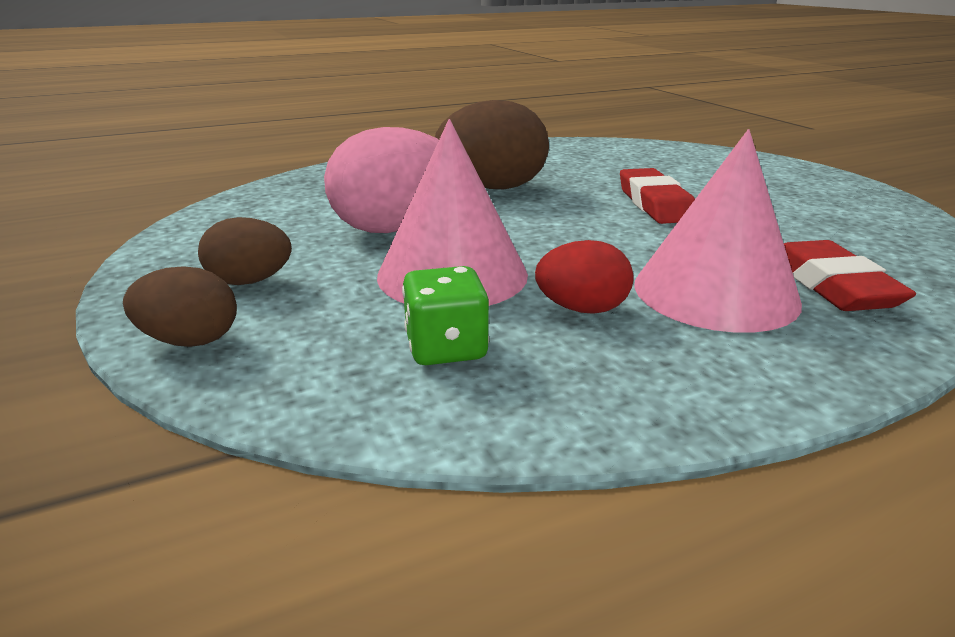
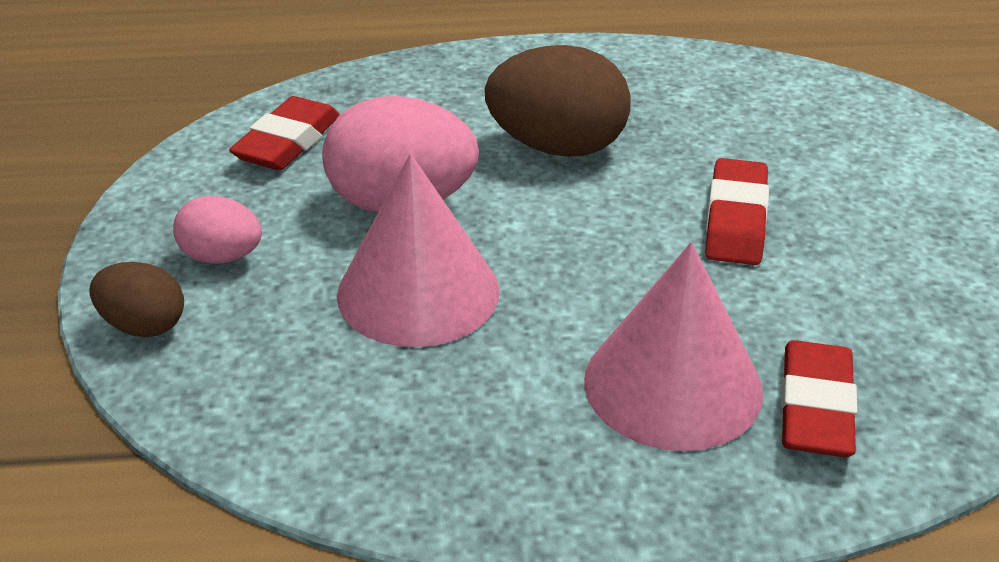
camera: 20 degrees right, 10 degrees up
brown egg [198,217,292,285] -> pink egg [173,196,262,264]
green dice [402,266,489,365] -> none
red egg [535,240,634,314] -> none
none -> red eraser [229,96,340,170]

